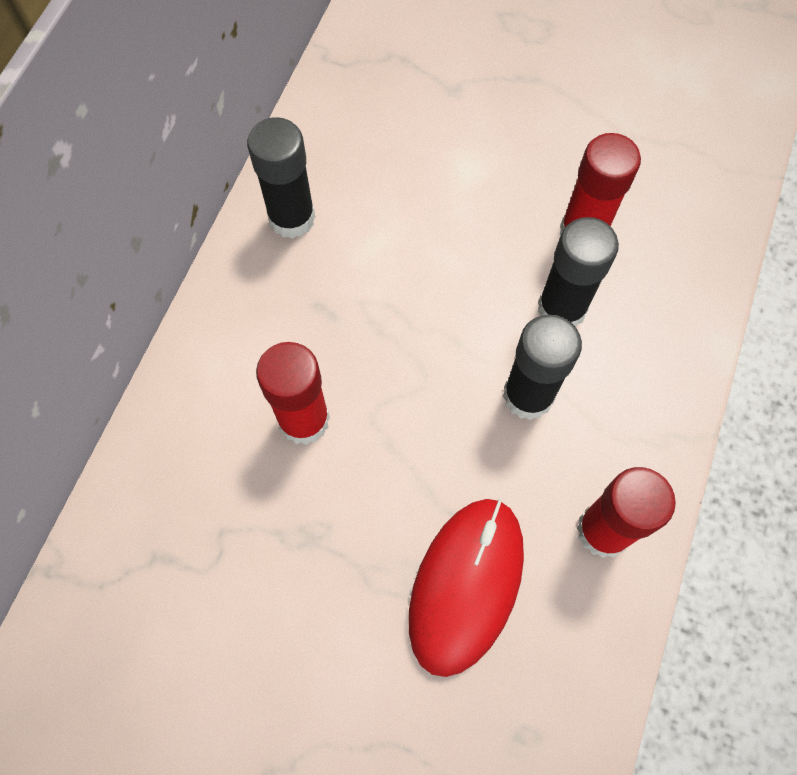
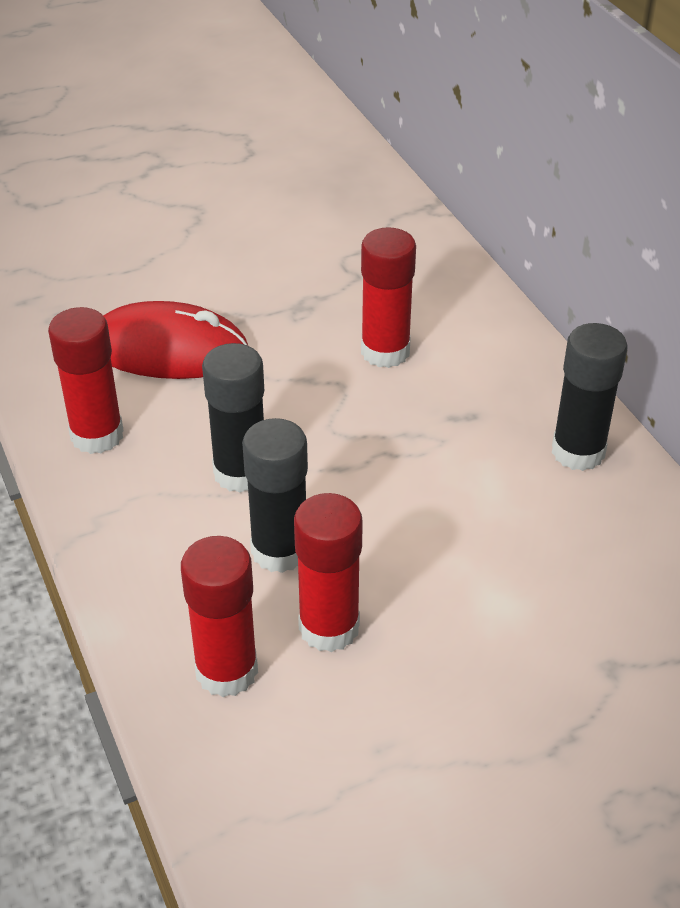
camera: 135 degrees right, 25 degrees down
red mouse [409,499,524,677] -> red mouse turned 60 degrees counterclockwise [103,301,248,379]
none -> red glue stick [181,536,258,697]

